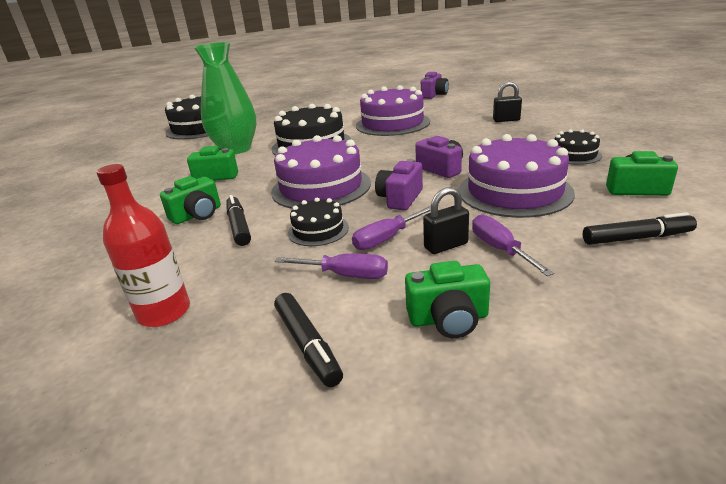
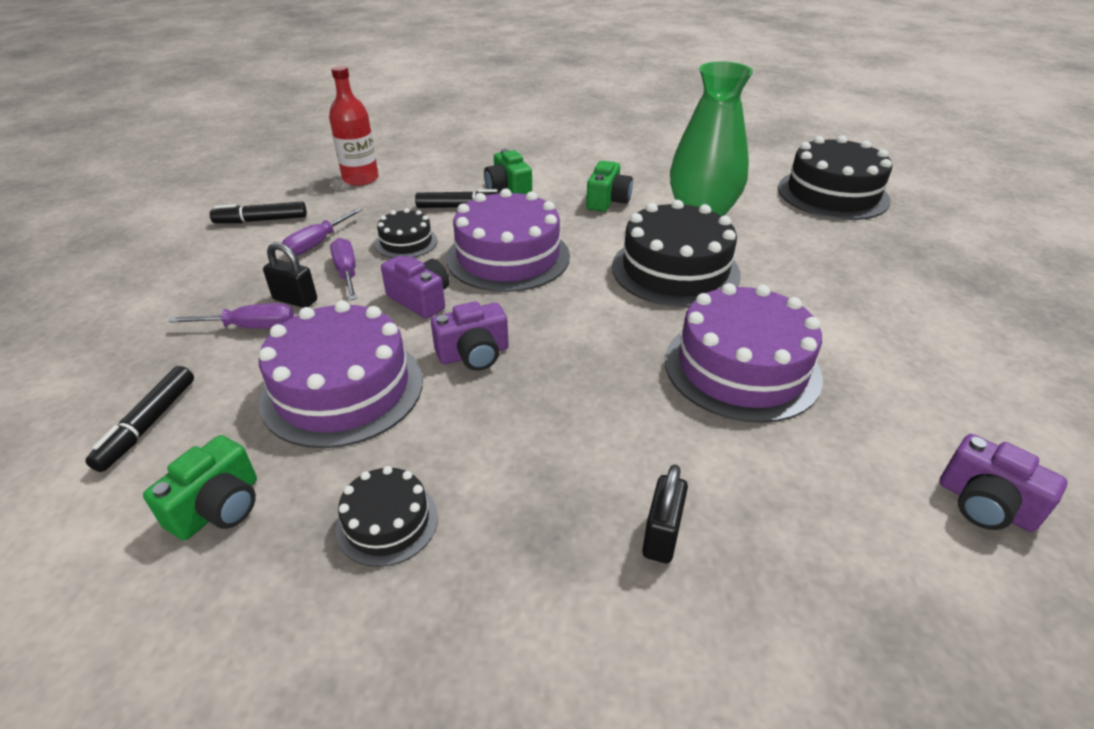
camera: 105 degrees right, 10 degrees up
green camera [405,261,490,338] -> none
black padlock [423,187,469,254] -> black padlock turned 60 degrees counterclockwise [263,242,317,308]

